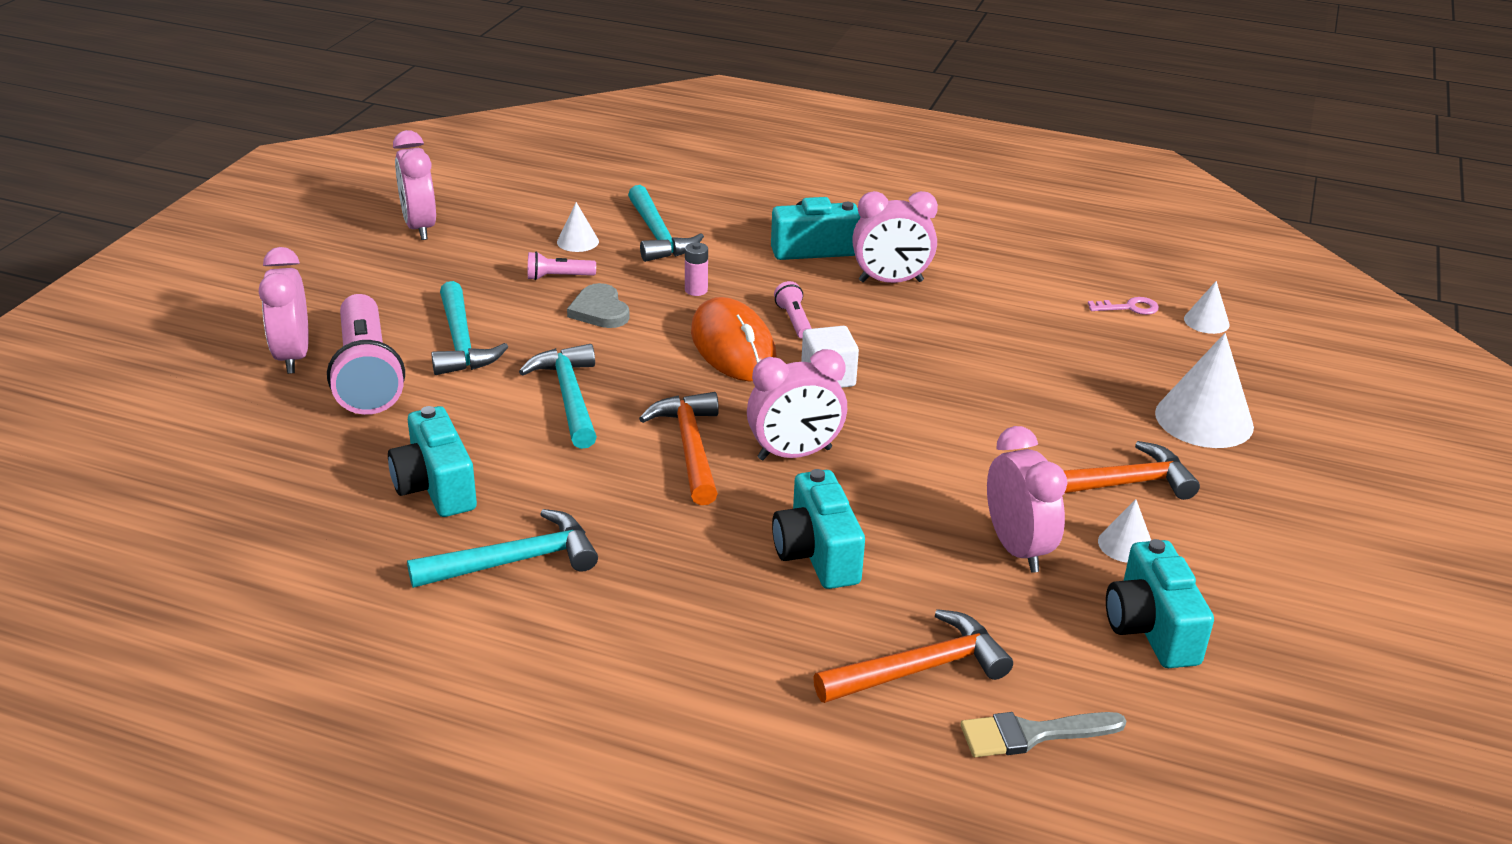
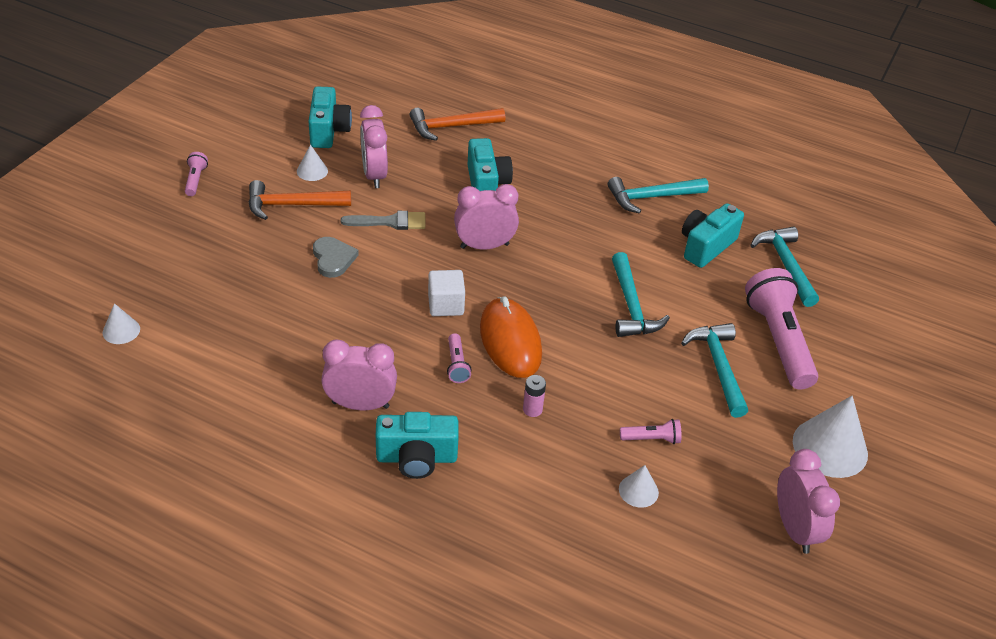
camera: 175 degrees left, 10 degrees up
pink clock [259,247,309,374] -> none
turquoise camera [388,406,477,517] -> turquoise camera turned 120 degrees counterclockwise [682,203,744,268]
grey heart [567,283,630,328] -> grey heart moved to [313,237,359,278]
turquoise hammer [628,185,704,262] -> turquoise hammer moved to [750,227,819,307]
orange hammer [639,392,719,505] -> none
grey brush [960,712,1126,757] -> grey brush moved to [341,211,426,230]
pink key [1088,297,1159,315] -> none
white cone [1155,333,1254,448] -> white cone moved to [793,396,868,478]
none -> pink flashlight [185,152,208,196]

